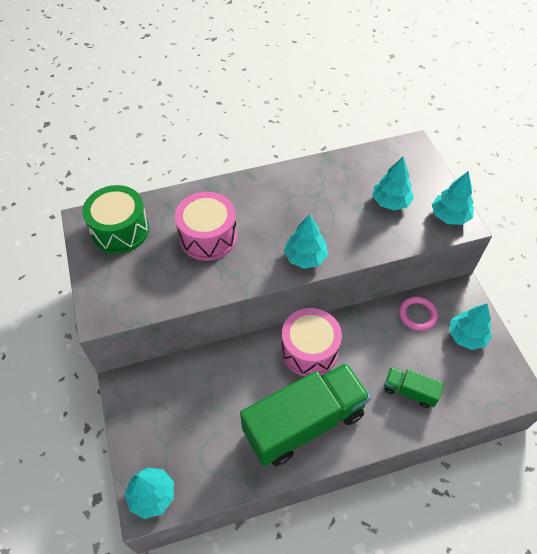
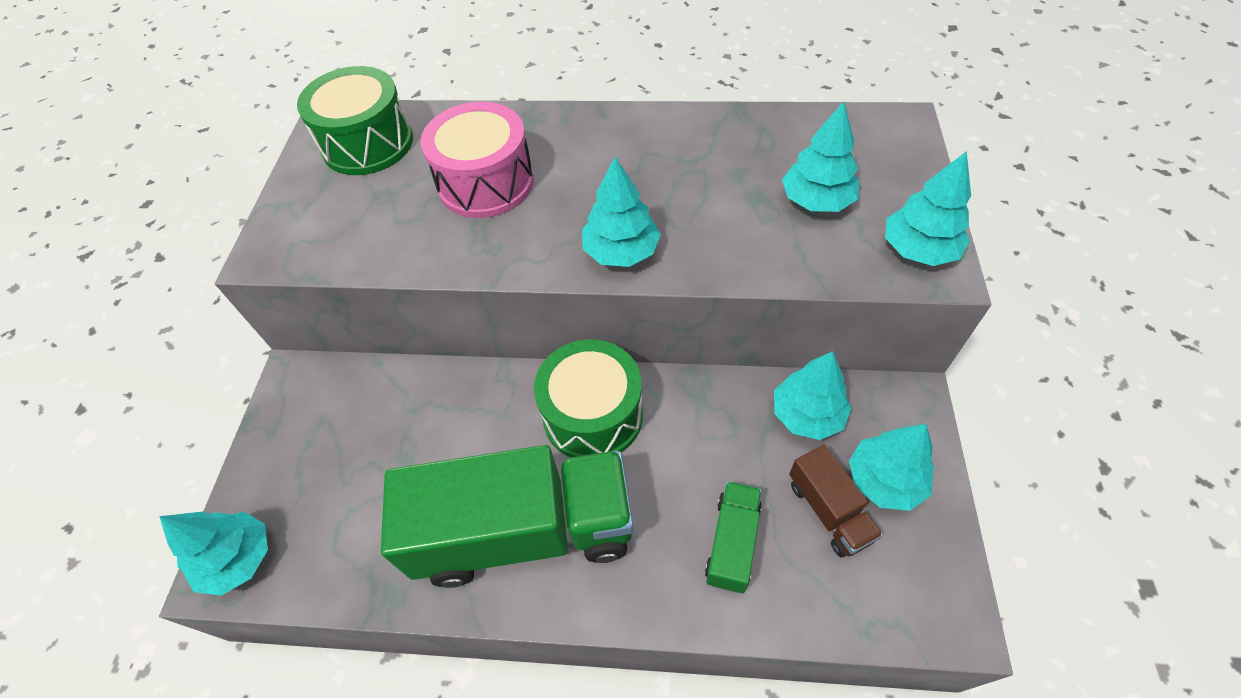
camera: 25 degrees right, 0 degrees up
pink drum [281,308,342,376] -> green drum [534,339,643,457]
green truck [384,367,444,408] -> green truck turned 60 degrees clockwise [705,481,762,593]
pink ring [399,296,438,331] -> turquoise tree [774,351,851,440]
none -> brown truck [789,445,883,557]

